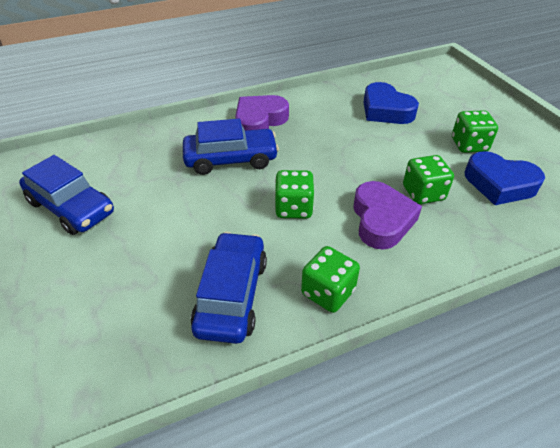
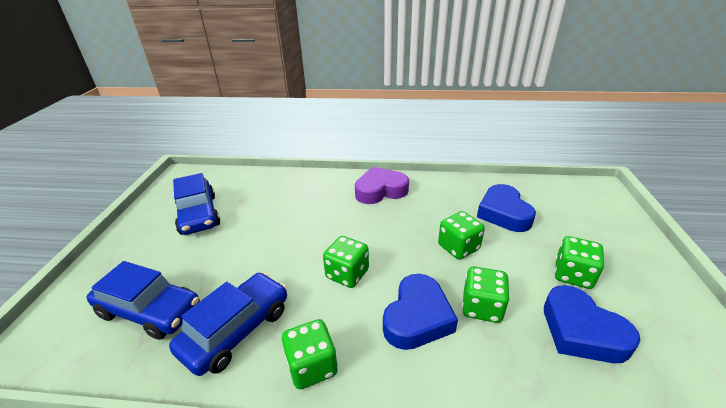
camera: 30 degrees right, 10 degrees down
blue car [183,119,279,175] -> blue car moved to [87,261,200,340]
purple heart [353,181,422,250] -> blue heart [383,274,458,350]
none -> green dice [438,211,485,260]

